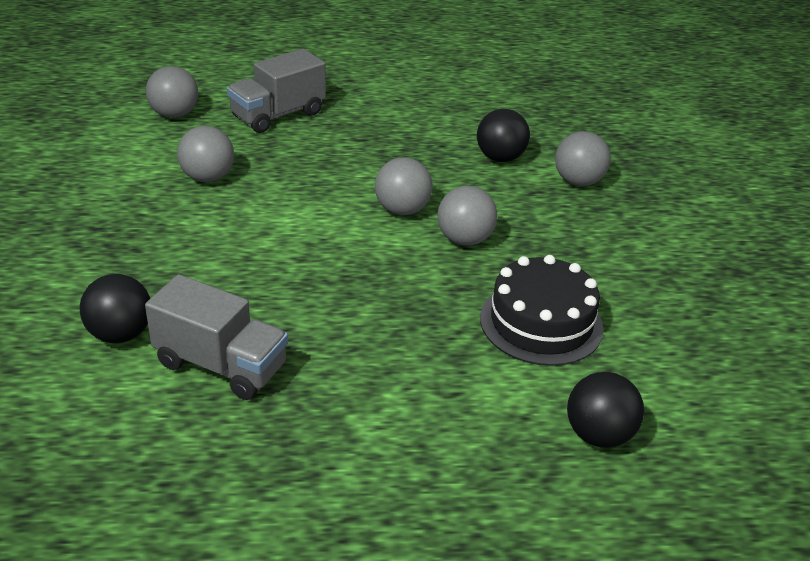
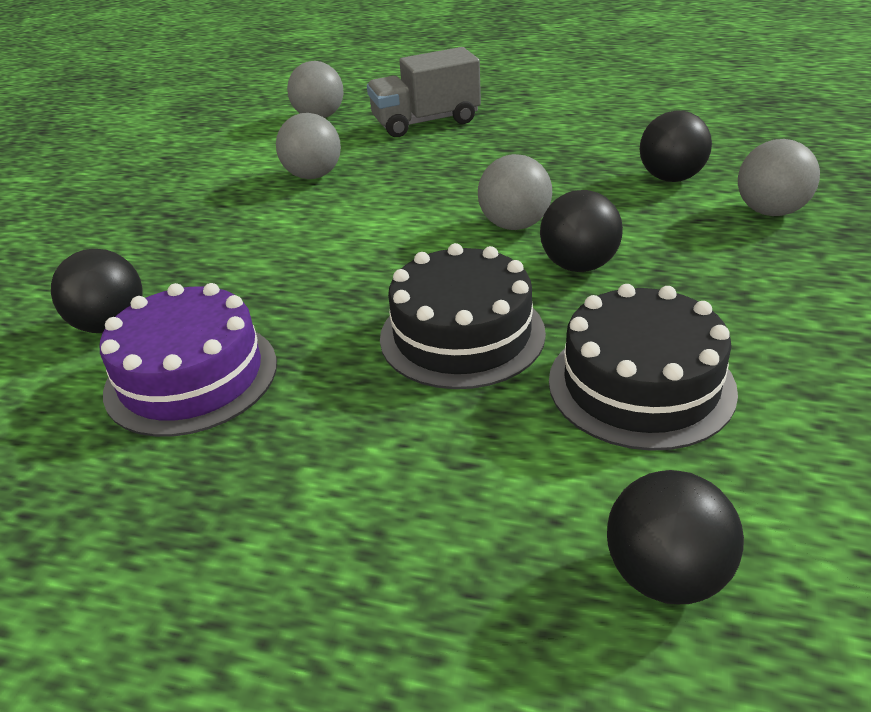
camera: 25 degrees right, 0 degrees up
grey truck [145,274,288,400] -> purple cake [100,283,277,437]
grey ball [437,186,497,246] -> black ball [540,190,623,272]
none -> black cake [380,243,546,389]

